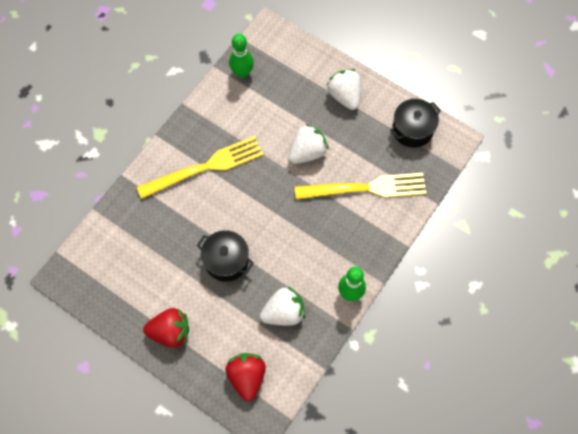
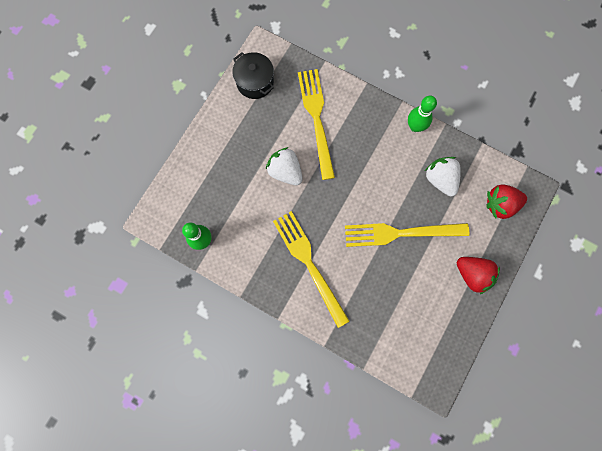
camera: 95 degrees left, 10 degrees up
red strawberry [143,308,189,348] -> red strawberry turned 135 degrees clockwise [457,257,500,294]
black pot [197,230,254,282] -> yellow fork [345,223,469,247]
white strawberry [327,69,361,110] -> none

